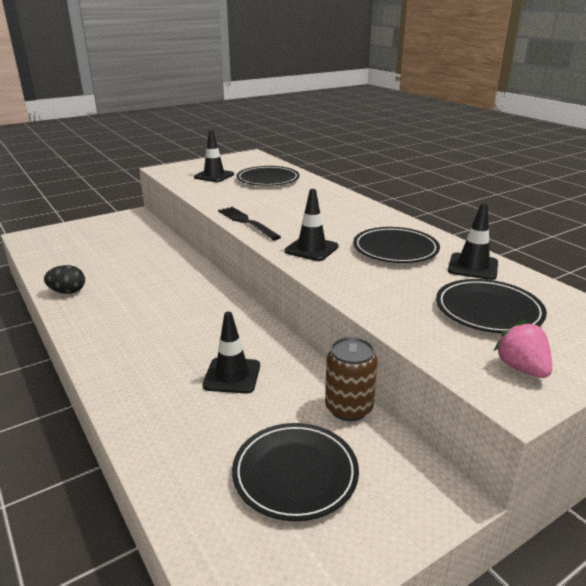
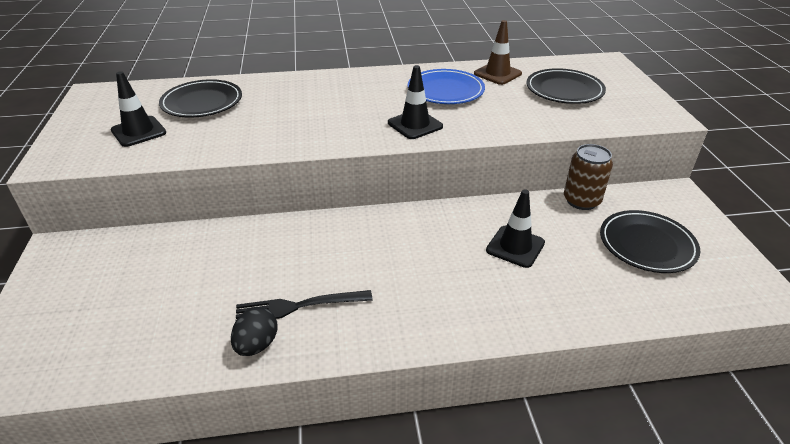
camera: 65 degrees left, 10 degrees up
black fork [218,207,281,240] -> black fork moved to [235,290,373,322]
black plate [353,227,440,263] -> blue plate [408,69,485,104]
black traffic cone [448,203,498,280] -> brown traffic cone [474,20,522,85]
pink strawberry [494,320,552,378] -> none

